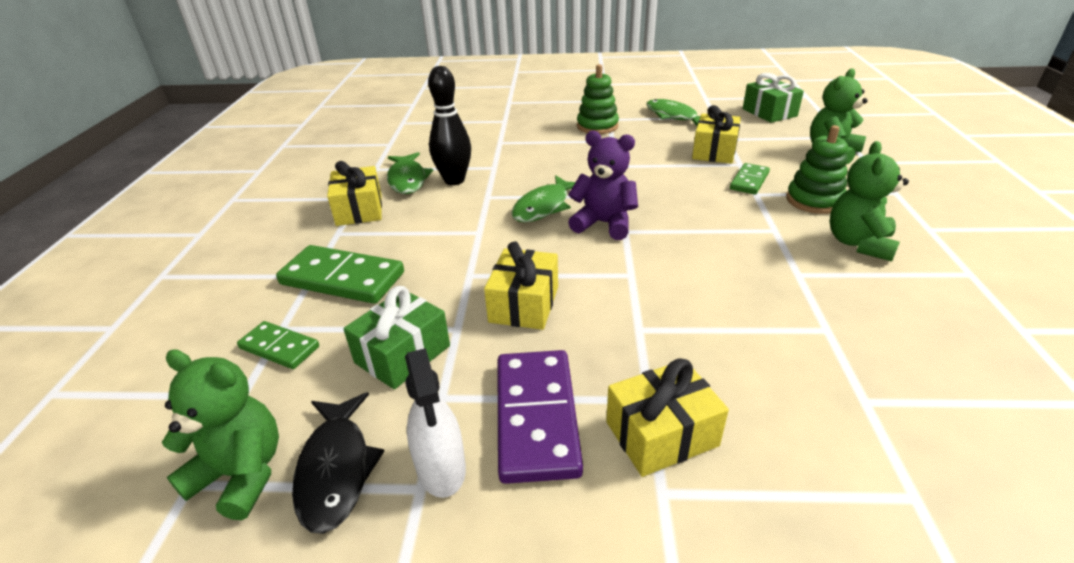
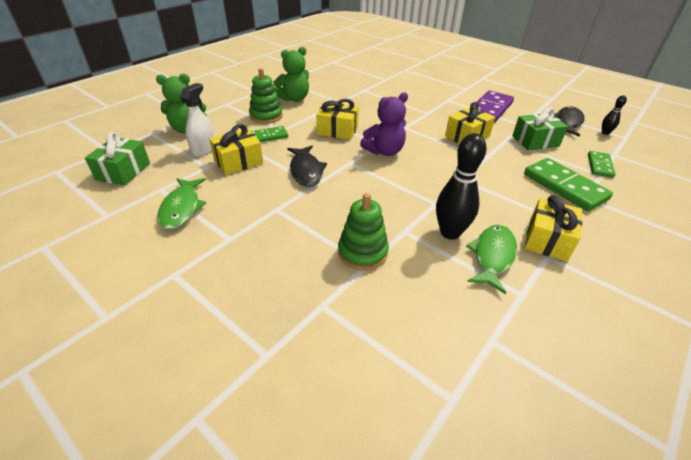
camera: 145 degrees left, 5 degrees up
green teddy bear [162,349,279,520] -> black bowling pin [602,95,627,135]
green domino [237,321,319,369] -> green domino turned 45 degrees clockwise [588,151,616,178]
white spray bottle [405,348,466,498] -> white spray bottle moved to [180,83,214,157]
green fish [511,175,575,223] -> none
purple teddy bear [568,131,638,240] -> purple teddy bear turned 90 degrees counterclockwise [360,92,408,156]
green stacking toy [577,64,619,134] -> green stacking toy moved to [338,193,389,271]
yellow gift [606,359,729,477] -> yellow gift moved to [316,99,359,140]
none -> black fish [287,146,327,187]

